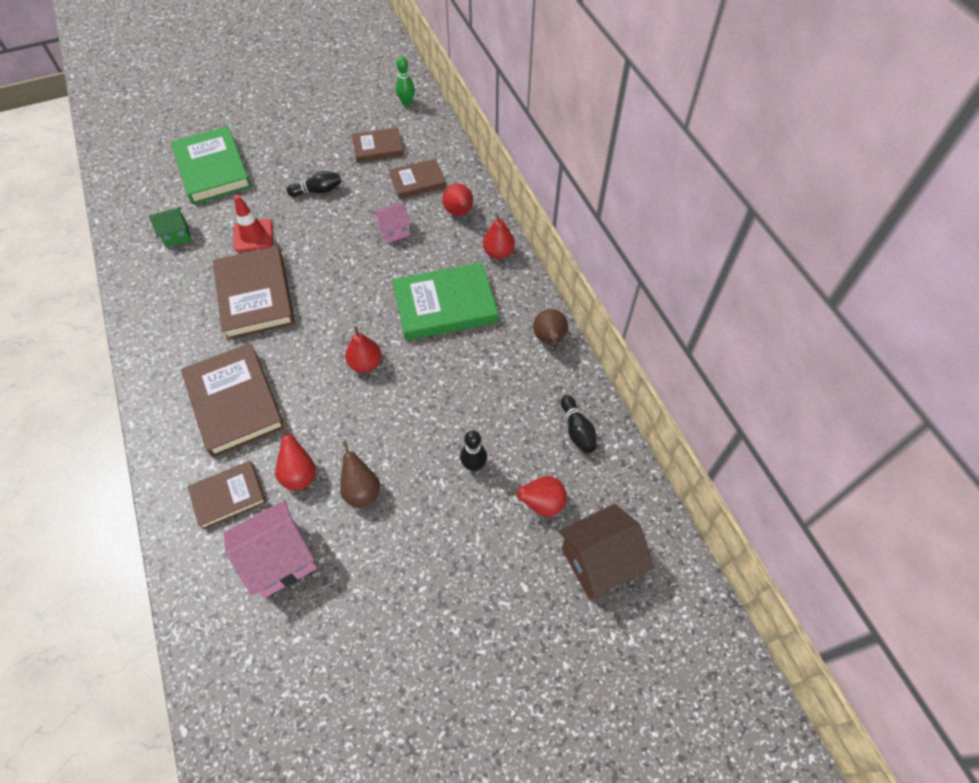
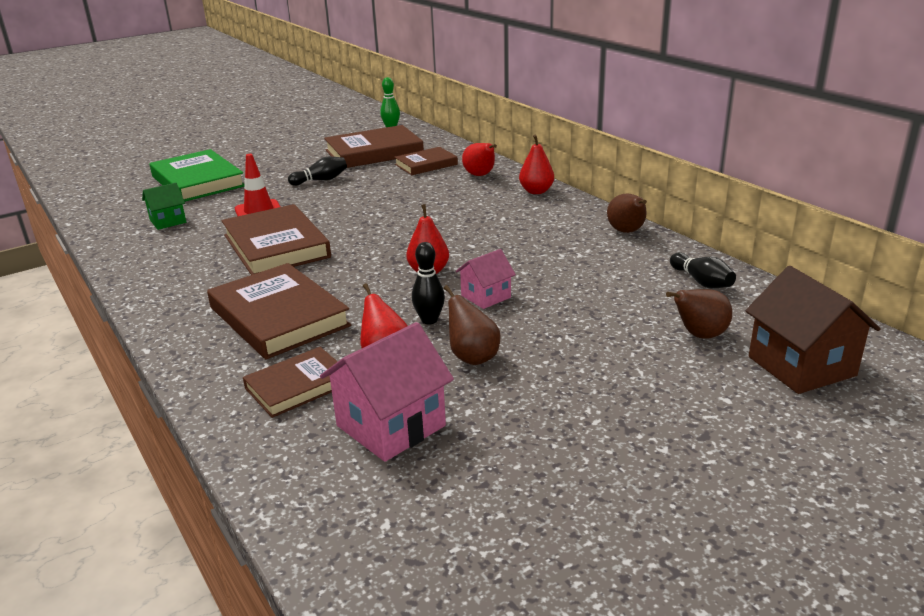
camera: 10 degrees left, 30 degrees down
brown book [352,128,404,163] -> brown book [324,125,424,168], size x1.69
pink house [373,203,411,244] -> pink house moved to [456,249,516,309]
green book [392,262,498,340] -> none
black bowling pin [460,430,487,472] -> black bowling pin moved to [412,242,445,324]
red pear [507,476,567,517] -> brown pear [666,289,732,339]
brown house [559,504,654,600] -> brown house turned 75 degrees counterclockwise [745,266,881,394]

